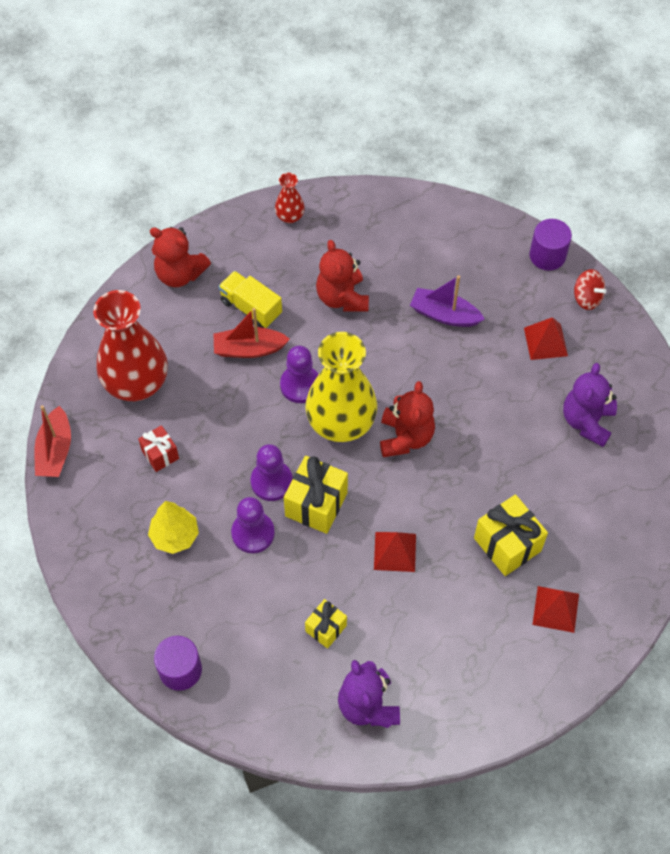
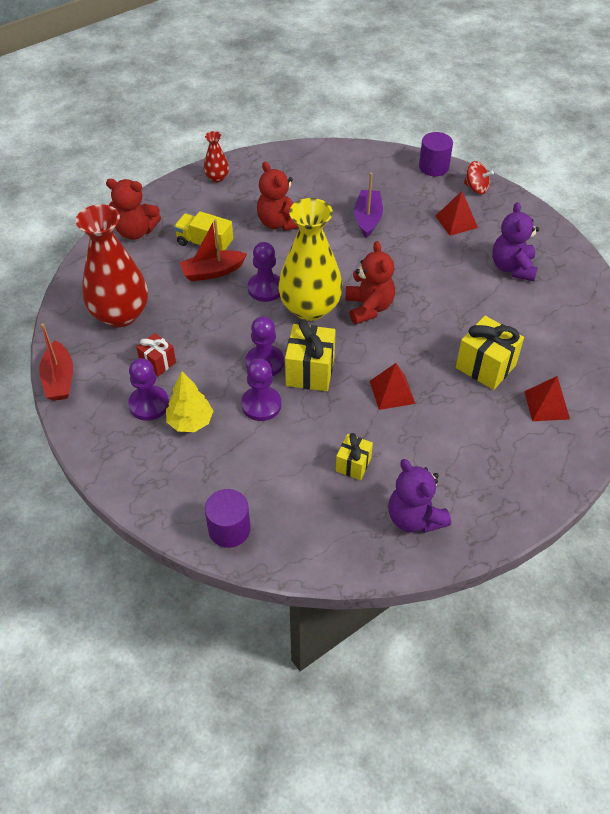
camera: 15 degrees left, 10 degrees down
purple boat [410,276,485,327] -> purple boat turned 90 degrees clockwise [354,173,383,238]
none -> purple pawn [128,358,169,421]

